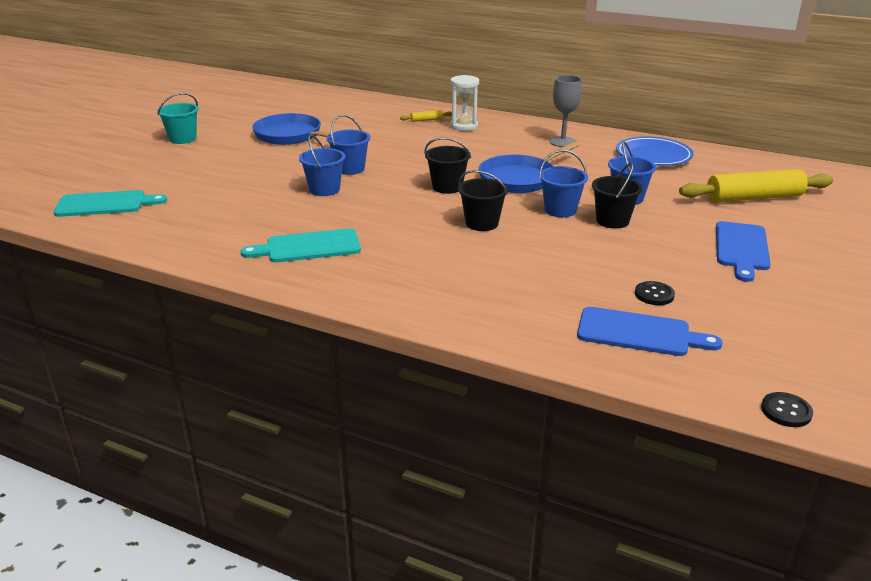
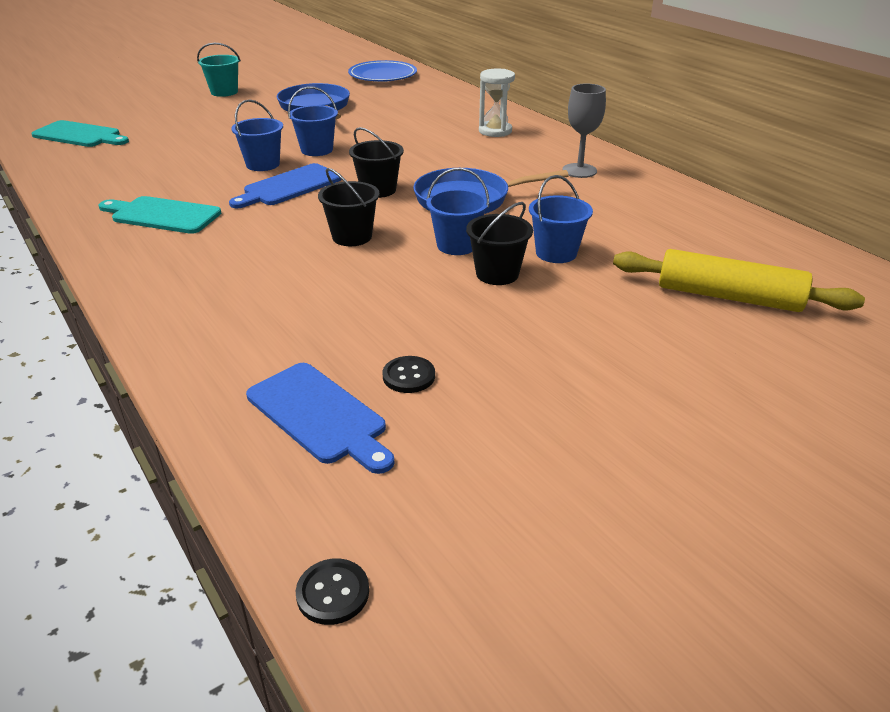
camera: 30 degrees right, 5 degrees up
yellow rolling pin [400,110,452,122] -> none
blue plate [616,136,694,166] -> blue plate moved to [348,60,417,82]
blue cutting board [716,221,771,282] -> blue cutting board moved to [229,163,342,208]

